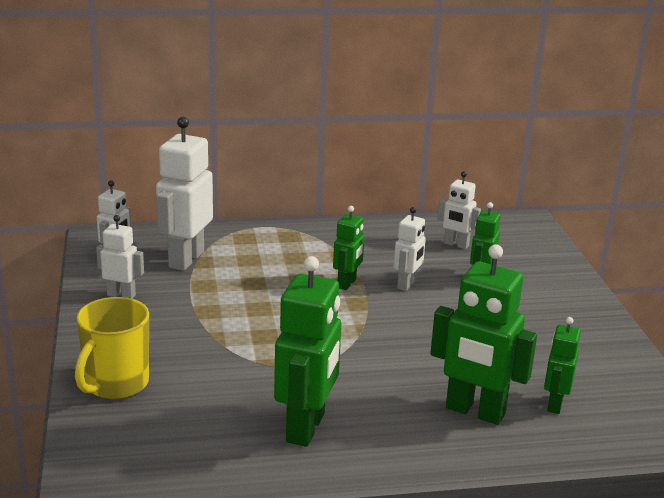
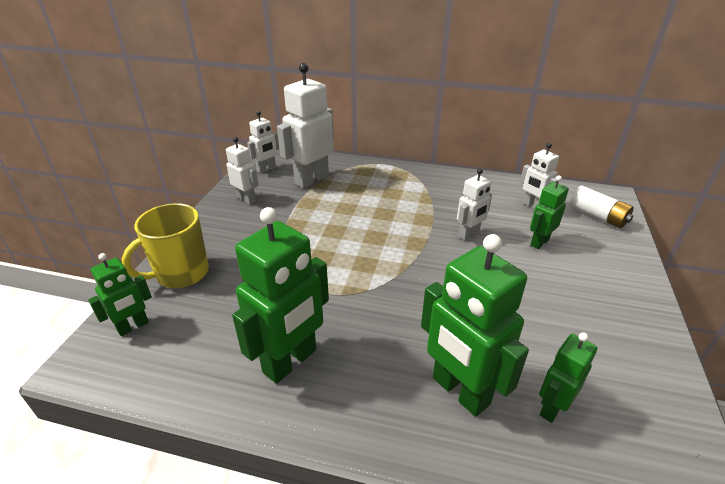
camera: 25 degrees right, 10 degrees up
green robot [333,206,364,290] -> green robot moved to [88,253,152,336]
none -> white battery [570,185,634,228]

